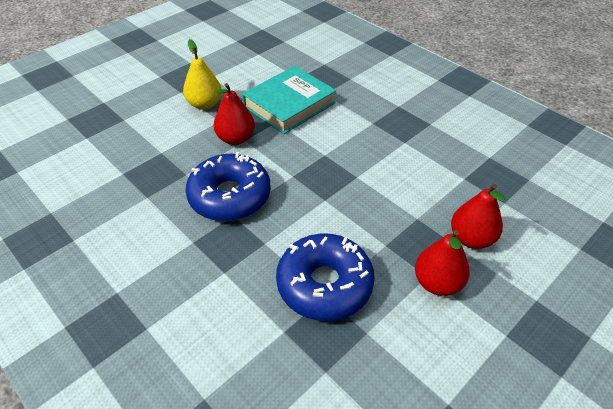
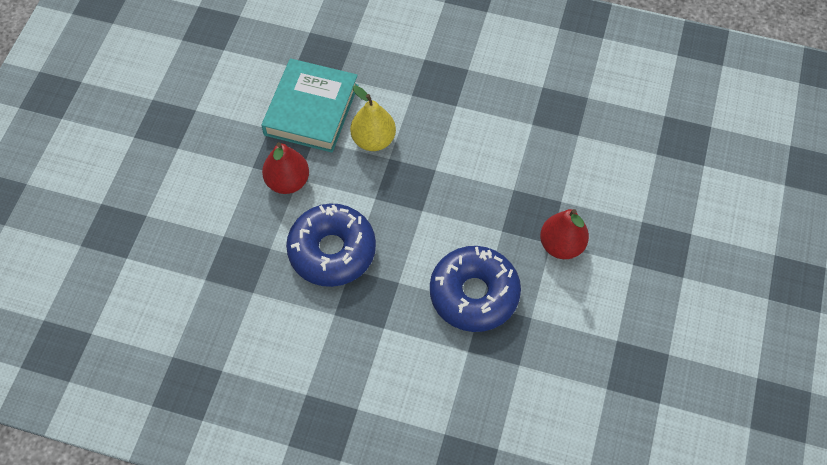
camera: 30 degrees left, 15 degrees up
yellow pear [183,39,222,110] -> yellow pear moved to [350,85,396,151]
red pear [451,184,505,249] -> none

